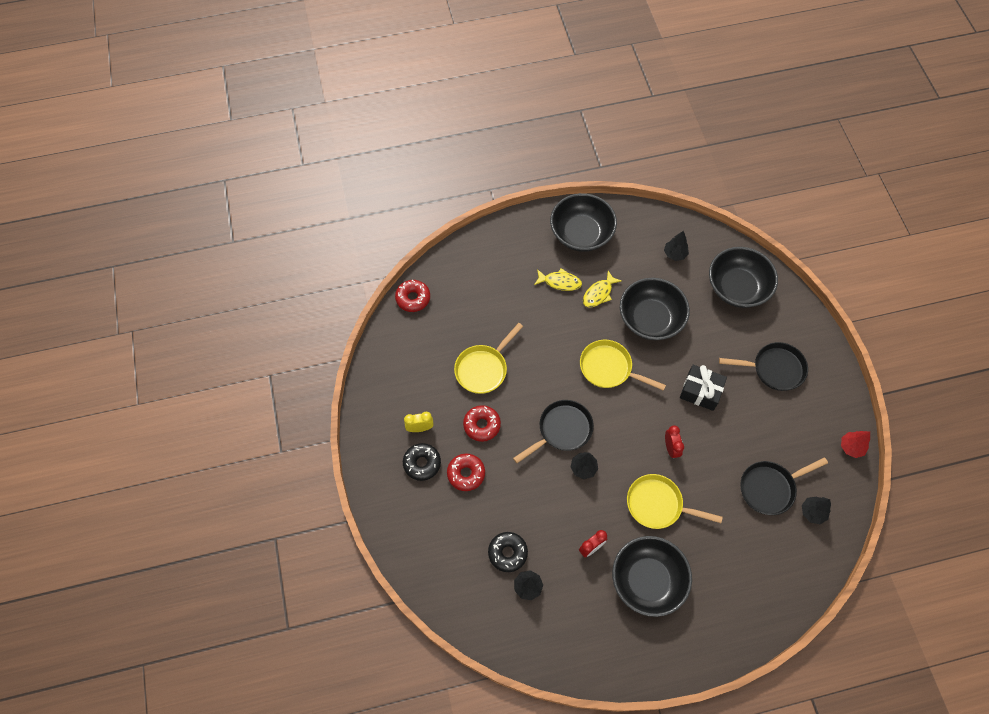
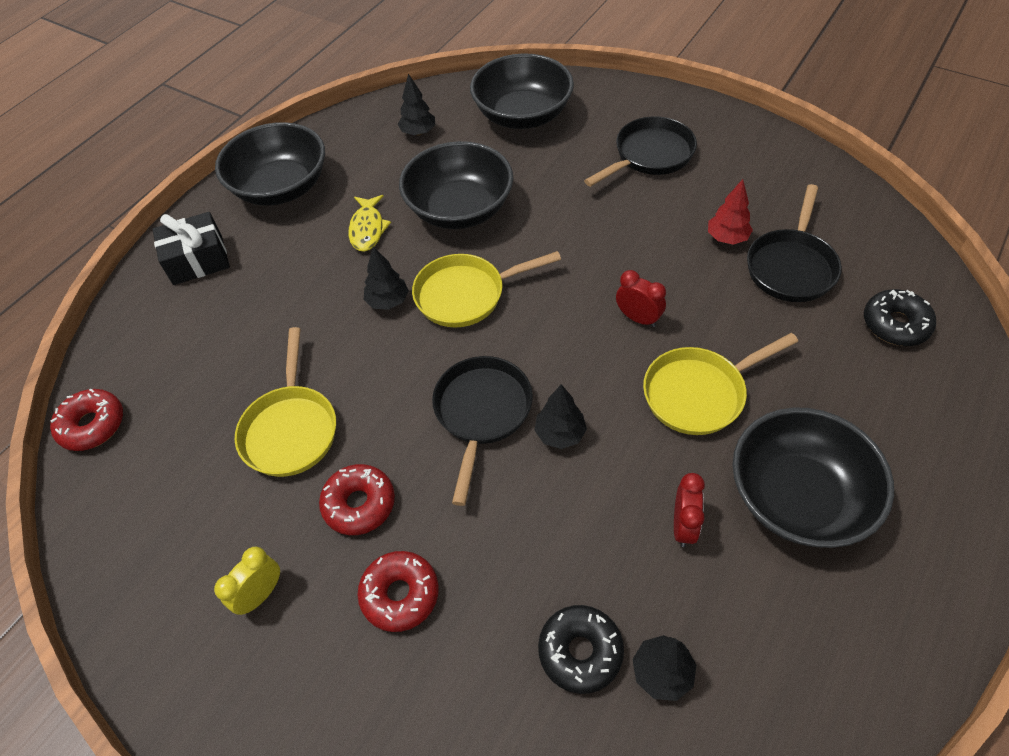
camera: 40 degrees left, 10 degrees down
black donut [403,443,441,481] -> black donut moved to [864,289,936,346]
yellow fish [534,268,582,291] -> none
black gift [680,365,727,411] -> black gift moved to [153,212,230,285]
black tree [802,496,831,524] -> black tree moved to [364,246,409,310]
red tree [841,431,870,458] -> red tree moved to [708,179,753,245]

